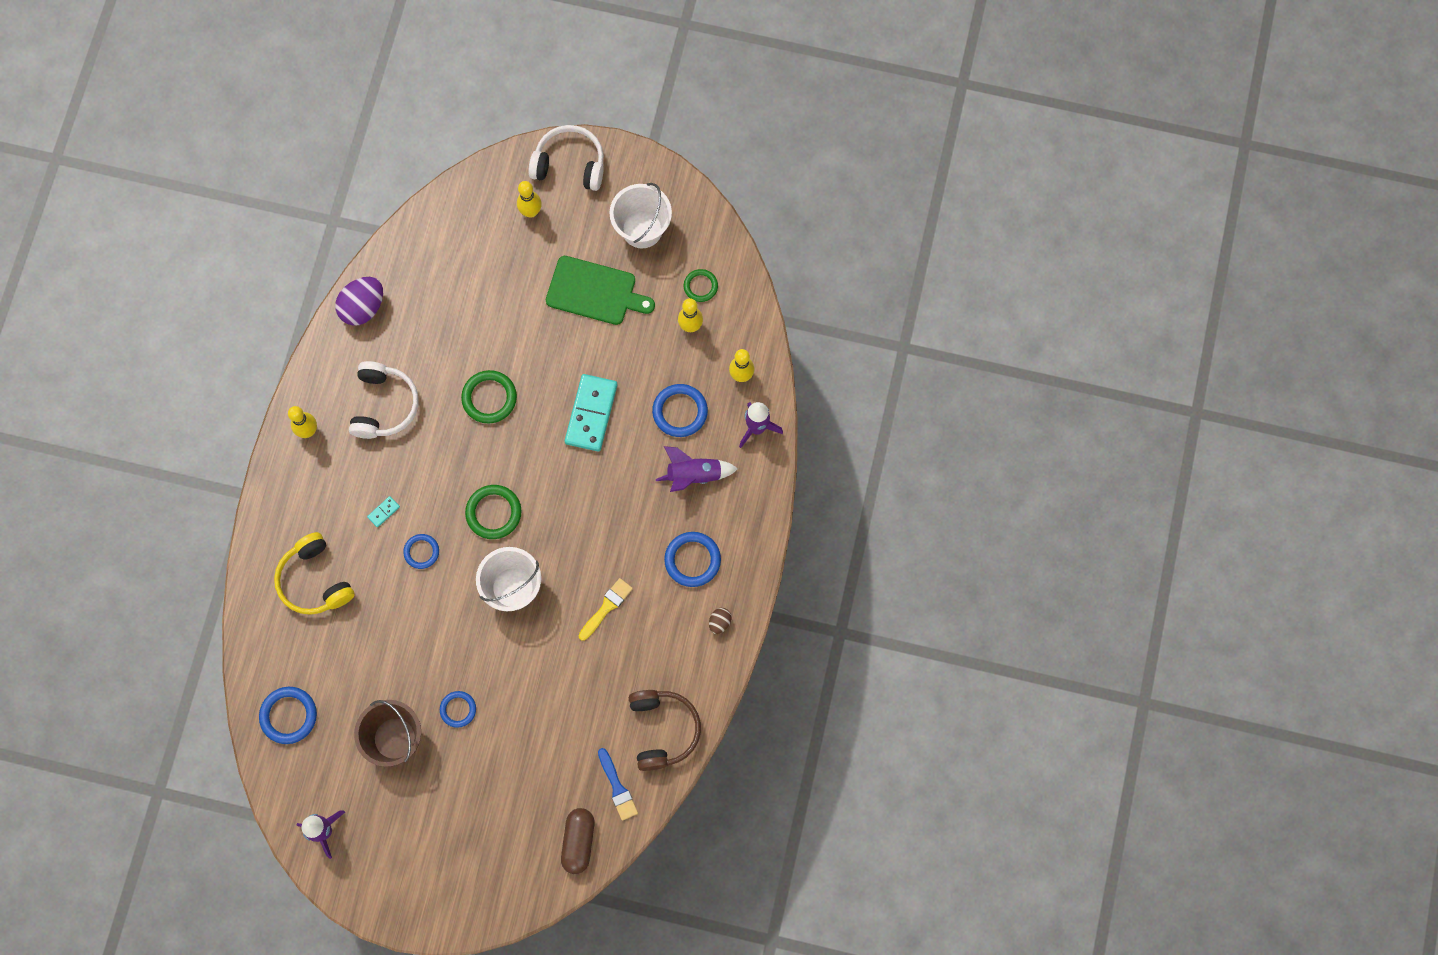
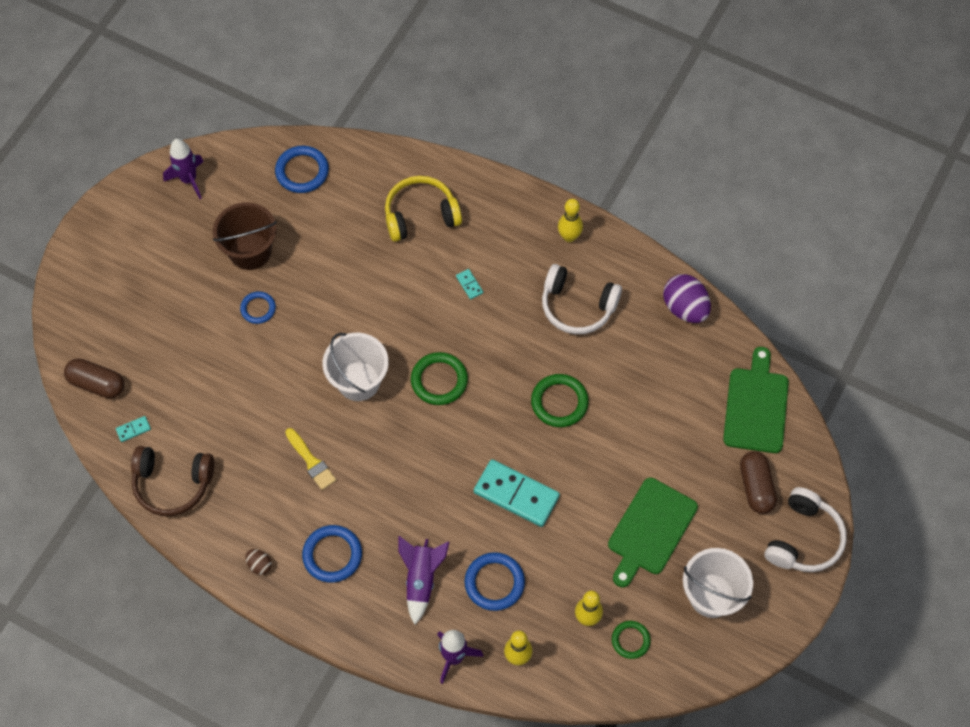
camera: 105 degrees right, 10 degrees down
blue ring [403,534,439,569] -> none
yellow bowling pin [517,181,542,218] -> brown capsule [740,451,777,514]
blue brush [598,748,638,821] -> turquoise domino [116,416,151,442]
none -> green cutting board [723,347,789,453]

